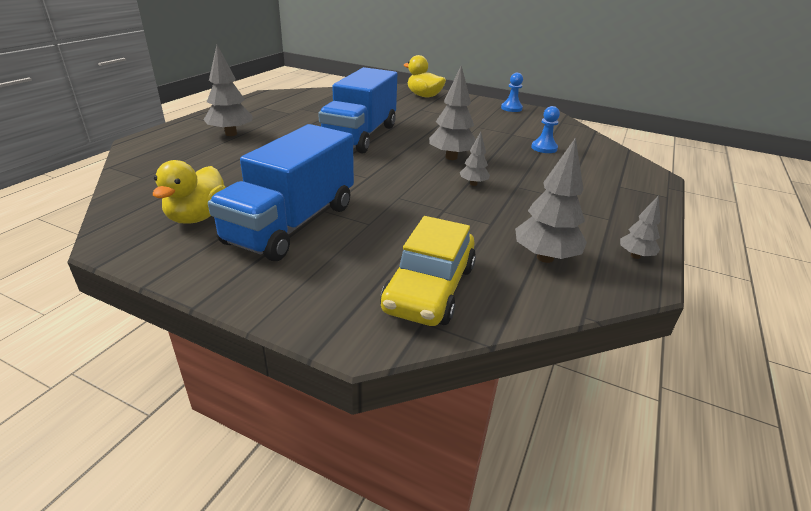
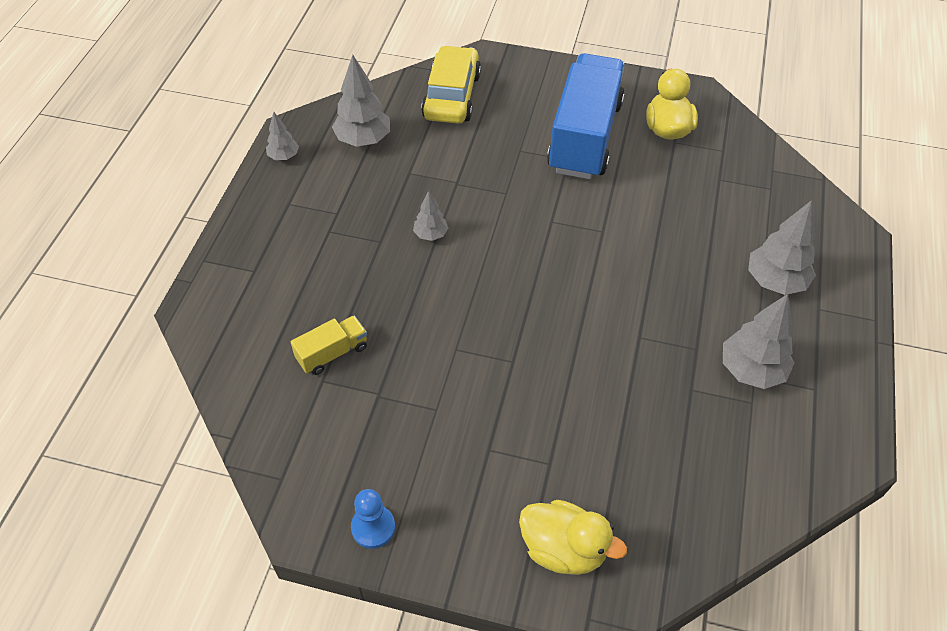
camera: 170 degrees right, 20 degrees up
blue truck [318,67,397,154] -> none
grey tree [429,65,476,160] -> grey tree moved to [723,294,795,389]
blue pawn [531,106,560,153] -> yellow truck [291,316,367,375]

